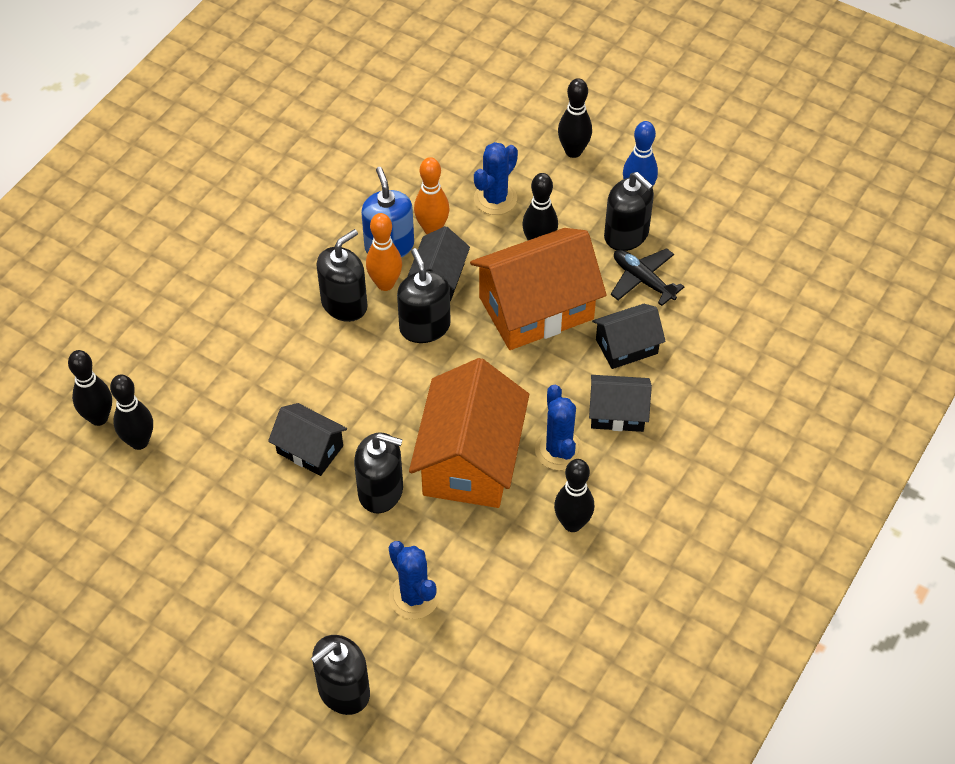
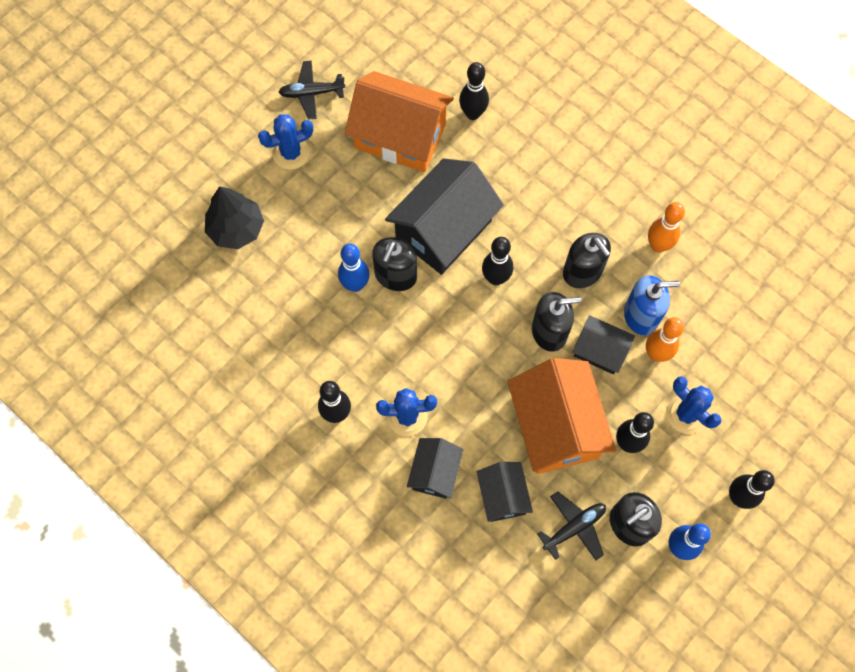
camera: 100 degrees right, 15 degrees up
black bowling pin [68,350,112,426] -> black bowling pin moved to [482,237,513,285]
black house [268,403,347,476] -> black house [385,158,504,275], size x1.87
black soap dispenser [311,635,370,715] -> black tree [205,186,264,249]
orange bowling pin [366,213,402,291] -> orange bowling pin moved to [648,202,685,253]
blue cactus [389,541,440,619] -> blue cactus moved to [258,114,313,170]
orange house [409,358,529,508] -> orange house moved to [345,71,454,172]
none -> black plane [279,61,346,120]
none -> blue bowling pin [338,244,370,292]

